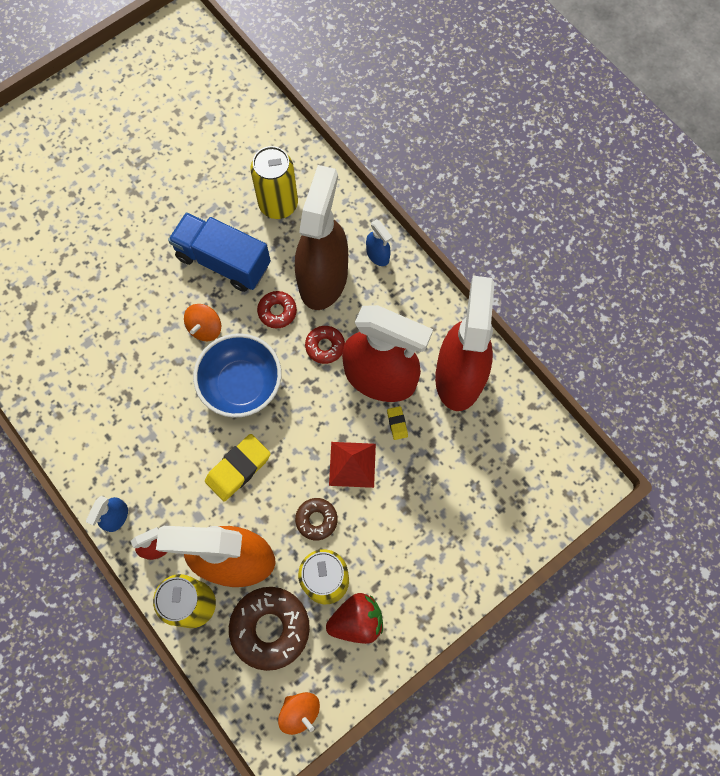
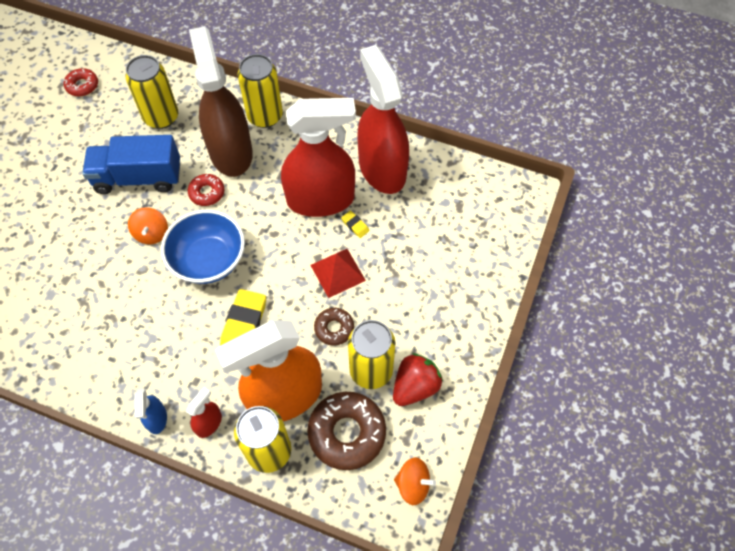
camera: 30 degrees left, 10 degrees down
red donut [305,326,345,364] -> red donut moved to [64,68,98,97]
blue spray bottle [366,219,392,266] -> yellow can [237,54,283,128]

